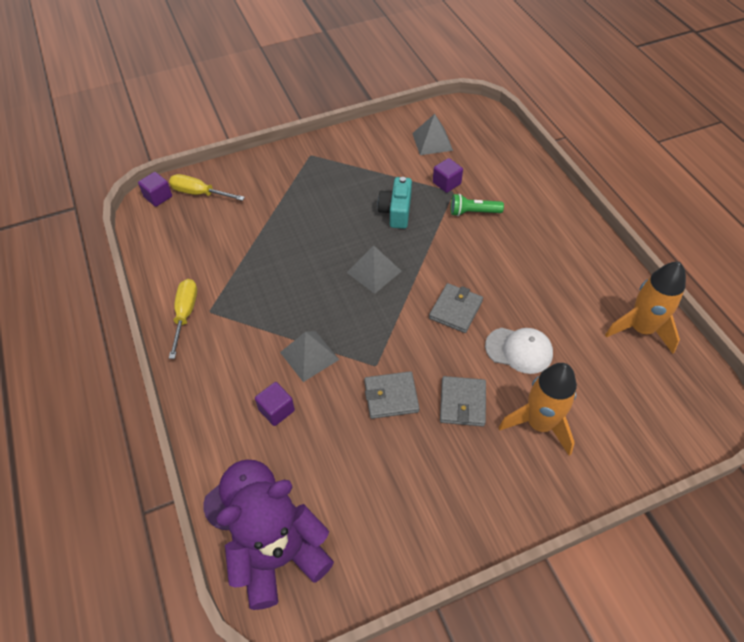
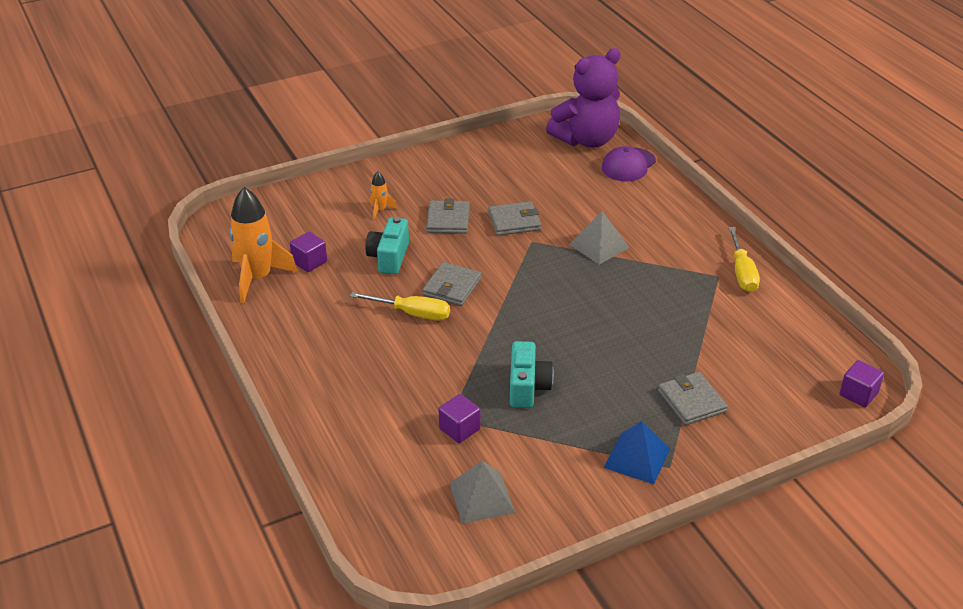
camera: 175 degrees right, 15 degrees down
yellow screwdriver [169,174,245,201] -> yellow screwdriver moved to [350,292,450,321]
purple cube [255,382,295,426] -> purple cube moved to [290,232,327,272]
grey pyramid [346,246,402,294] -> none
green flashlight [451,194,504,216] -> none
white cap [485,328,553,374] -> turquoise camera [365,217,409,274]
orange rocket [499,363,577,456] -> orange rocket [370,171,397,220], size x0.45
none -> blue pyramid [604,421,670,484]
none -> grey wallet [658,372,728,425]

